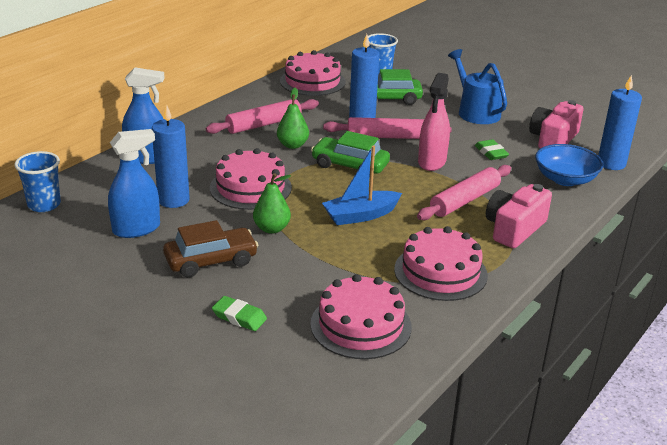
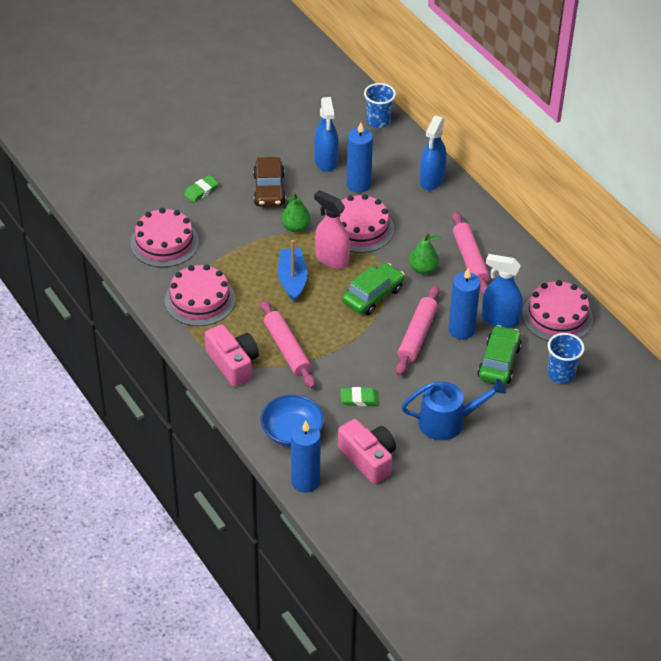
camera: 110 degrees right, 15 degrees up
pink spray bottle [418,73,450,171] -> pink spray bottle moved to [314,190,350,269]
none -> blue spray bottle [482,254,523,328]

